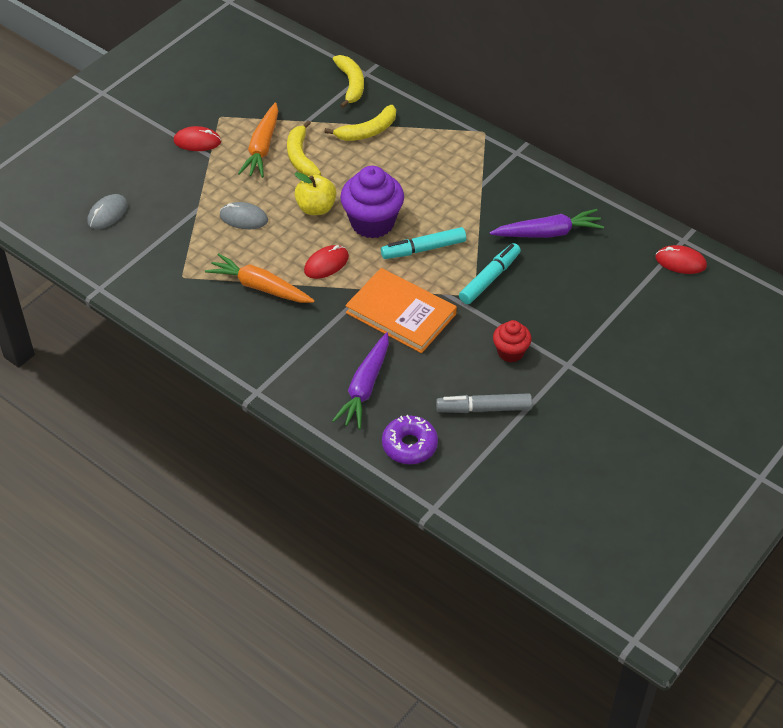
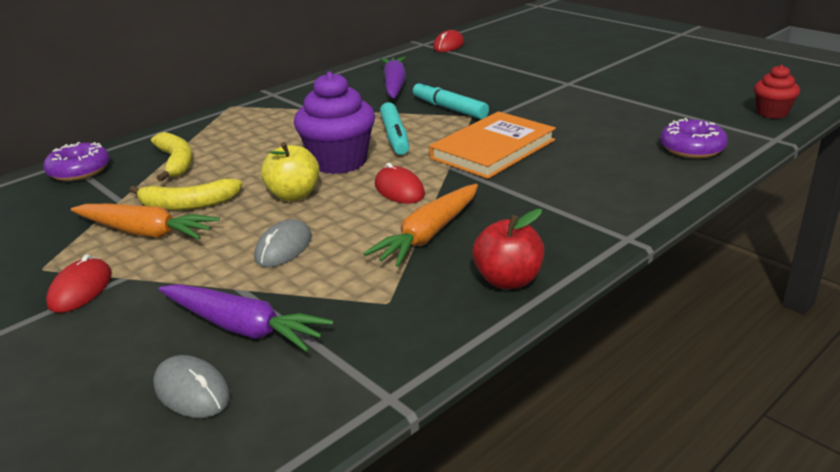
camera: 80 degrees left, 20 degrees down
purple carrot [332,332,389,429] -> purple carrot moved to [159,284,334,352]
yellow banana [333,55,364,108] -> purple donut [43,142,110,181]
grey marker [436,393,532,413] -> none
red cupcake [493,320,532,362] -> red cupcake moved to [754,65,800,119]
none -> red apple [472,209,544,289]

